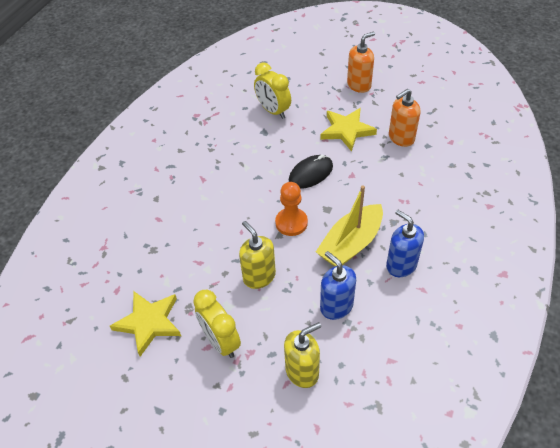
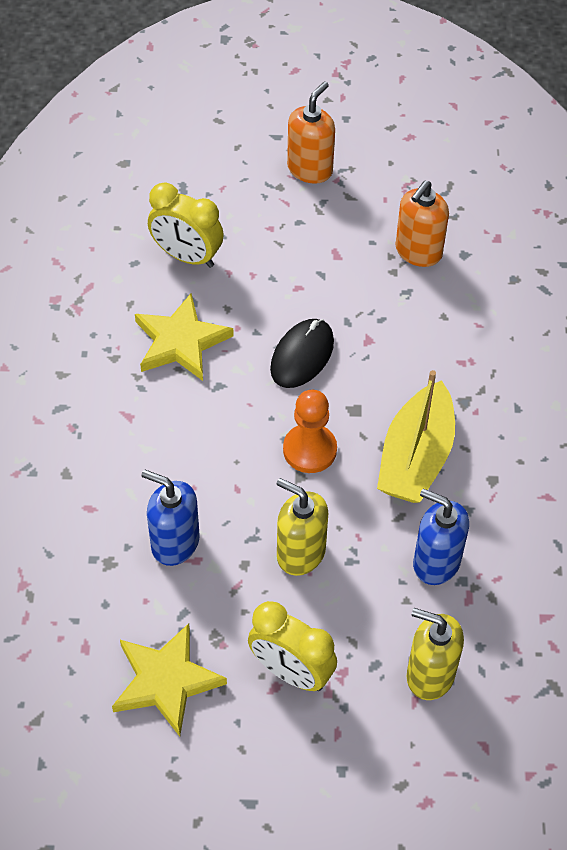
camera: 25 degrees left, 5 degrees up
yellow soap dispenser [284,322,321,388] -> yellow soap dispenser turned 105 degrees counterclockwise [407,608,464,700]
yellow star [320,108,377,152] -> yellow star moved to [135,293,234,381]
blue soap dispenser [386,210,424,277] -> blue soap dispenser moved to [141,470,200,566]

